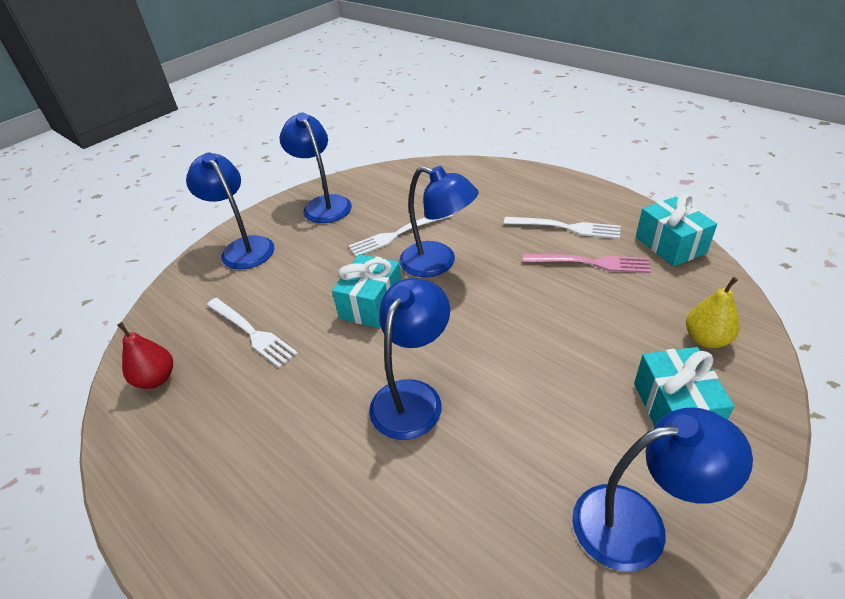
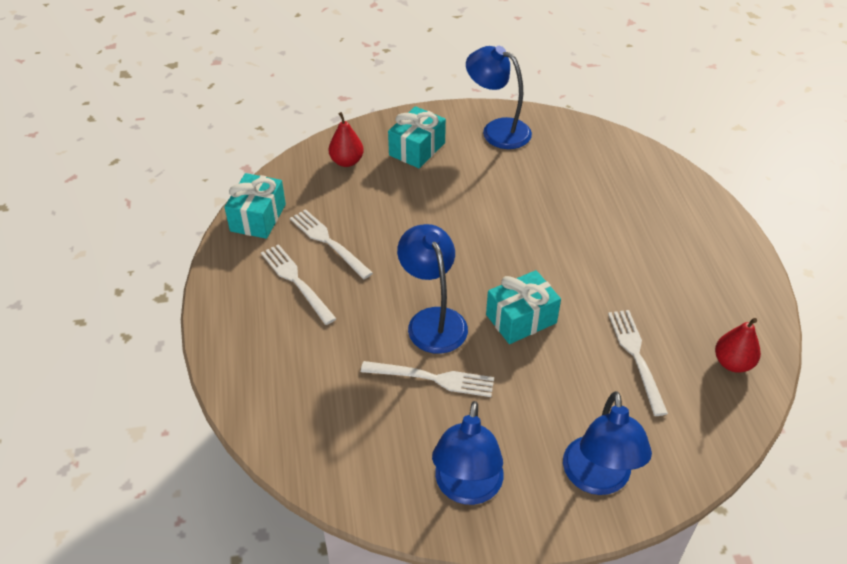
camera: 145 degrees left, 5 degrees up
blue lamp [369,278,450,440] -> none
pink fork [523,254,651,273] -> white fork [290,209,373,279]
yellow pear [686,277,740,348] -> red pear [329,112,364,167]

